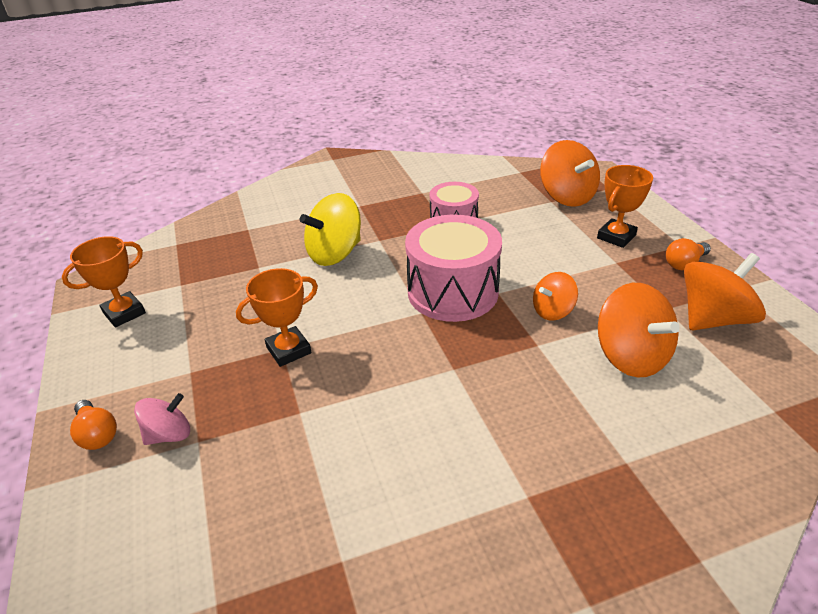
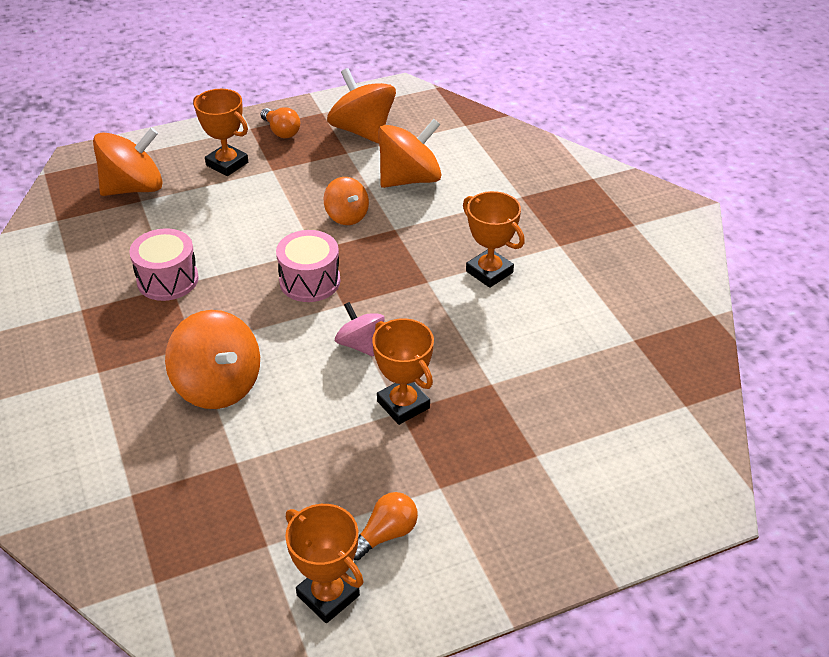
camera: 95 degrees left, 5 degrees up
orange light bulb [70,400,117,450] -> orange light bulb moved to [354,492,418,560]
pink spinning top [134,393,190,445] -> pink spinning top moved to [335,302,385,356]
yellow spinning top [300,193,361,266] -> orange spinning top [165,310,260,409]
pink drum [405,215,502,322] -> pink drum [276,230,340,302], size x0.61
none -> orange trophy [463,191,525,288]

